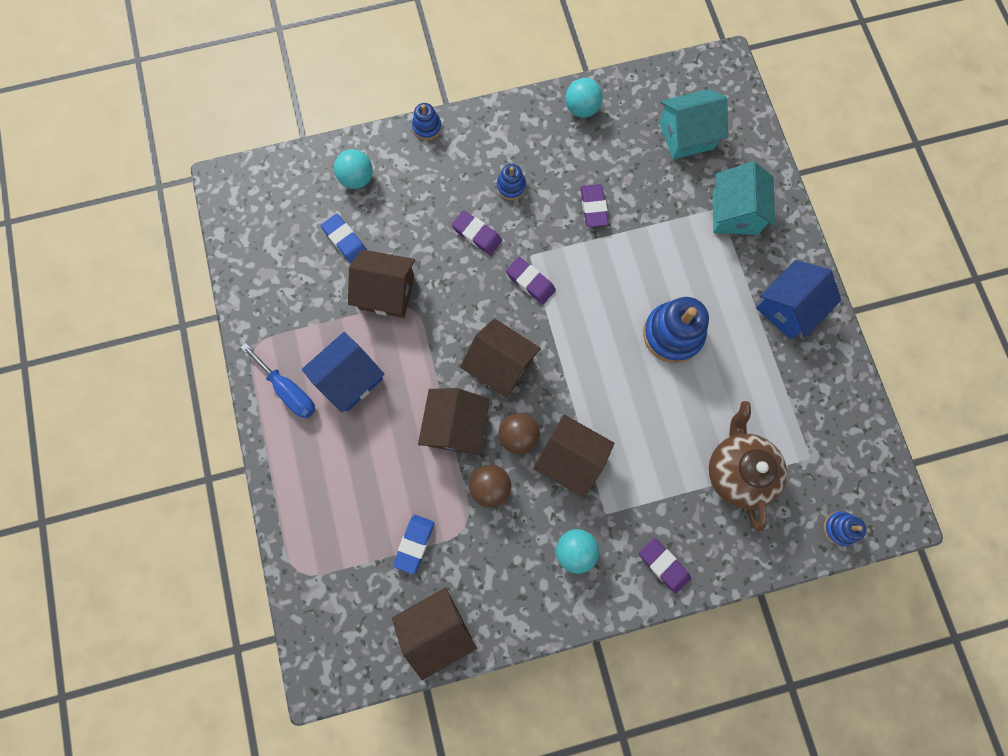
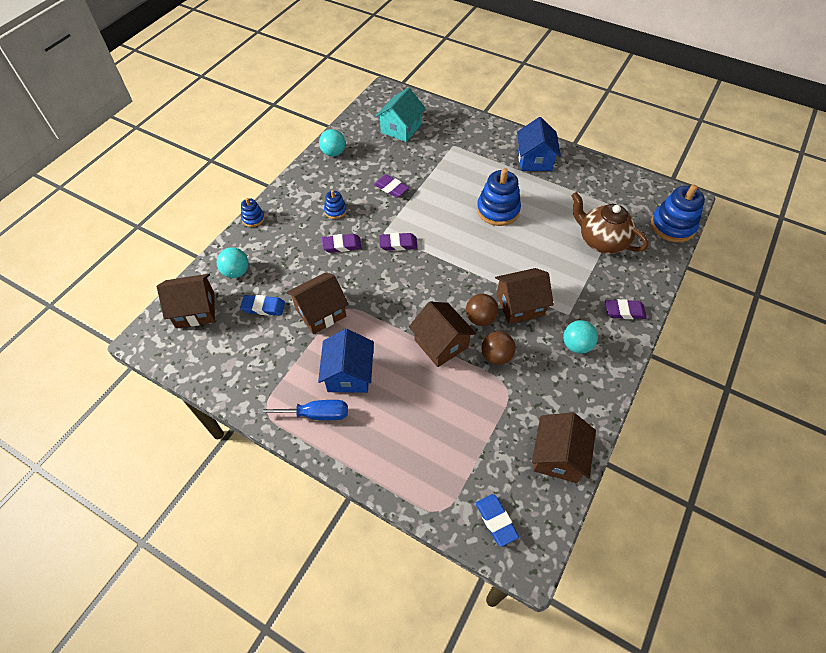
camera: 45 degrees left, 20 degrees down
blue eraser [393,515,434,574] -> blue eraser moved to [476,494,519,547]
brown house [460,319,541,398] -> brown house moved to [157,274,215,328]
turquoise house [713,161,775,235] -> none
blue stacking toy [823,512,867,546] -> blue stacking toy [651,184,705,242], size x1.93

